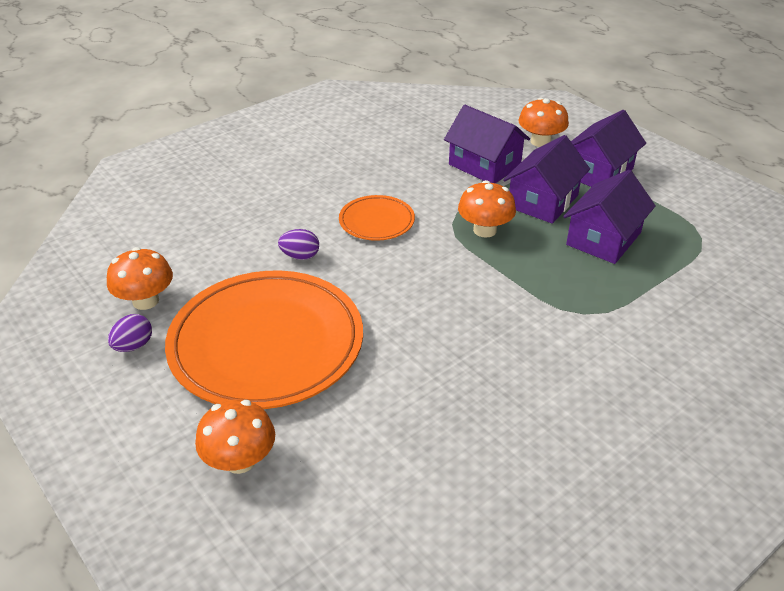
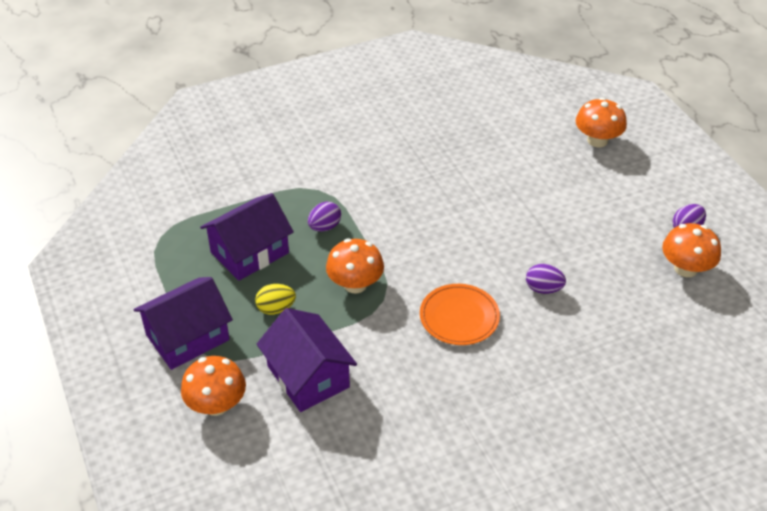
camera: 165 degrees left, 5 degrees up
orange plate [165,270,363,409] -> none
purple house [503,135,590,224] -> yellow egg [255,284,296,315]
none -> purple egg [308,202,341,232]

